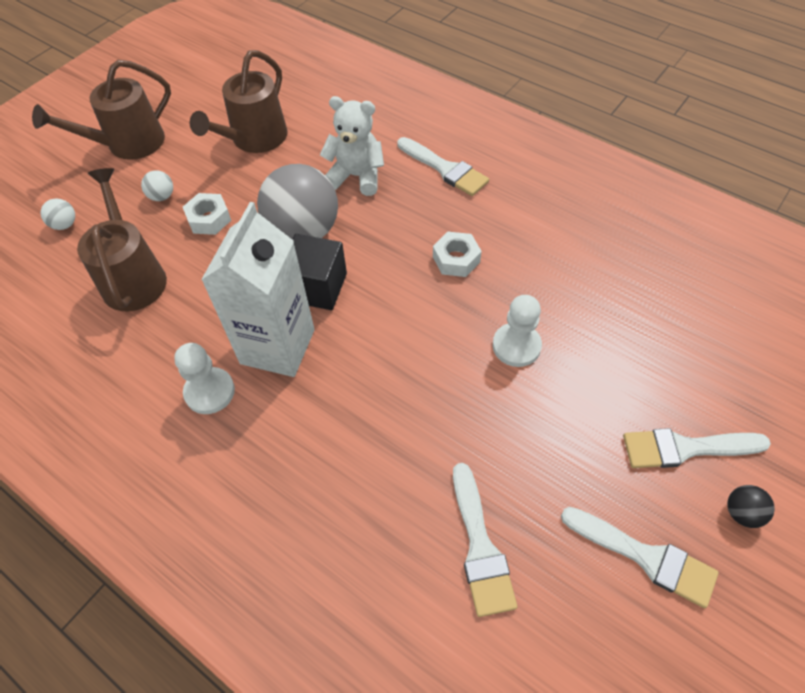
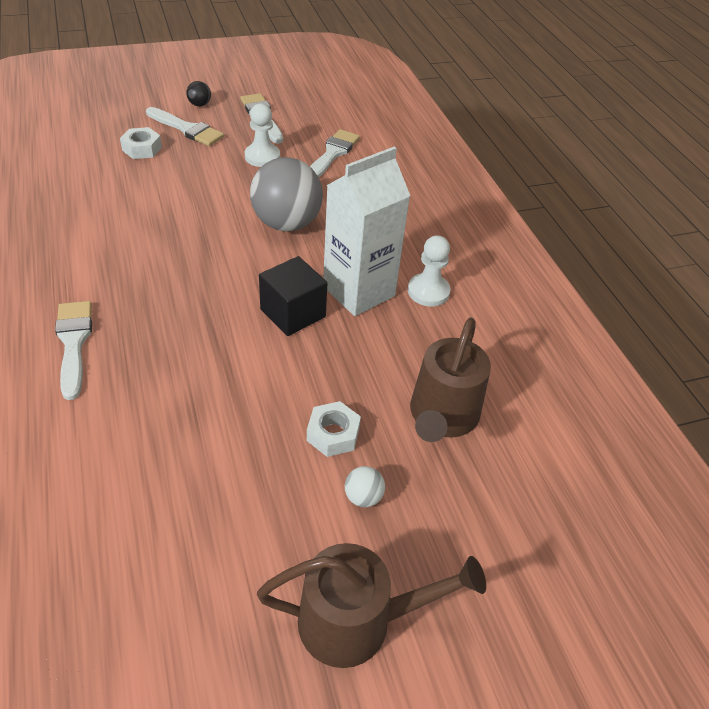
camera: 150 degrees left, 10 degrees down
white ball [41,198,75,230] -> none
brown watering can [190,50,287,153] -> none
grey ball [257,164,338,239] -> grey ball moved to [250,157,323,232]
white teddy bear [320,96,384,196] -> none
white nut [433,232,482,277] -> white nut moved to [120,127,162,159]
white pawn [493,295,542,367] -> white pawn moved to [245,103,280,167]

